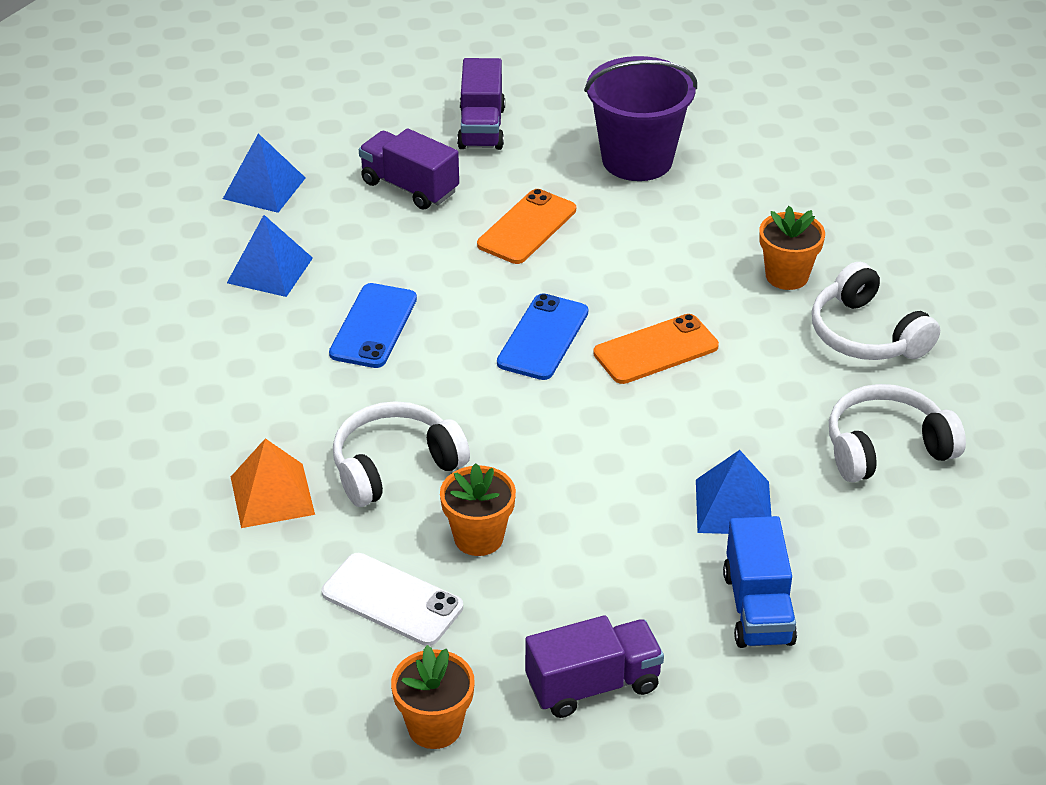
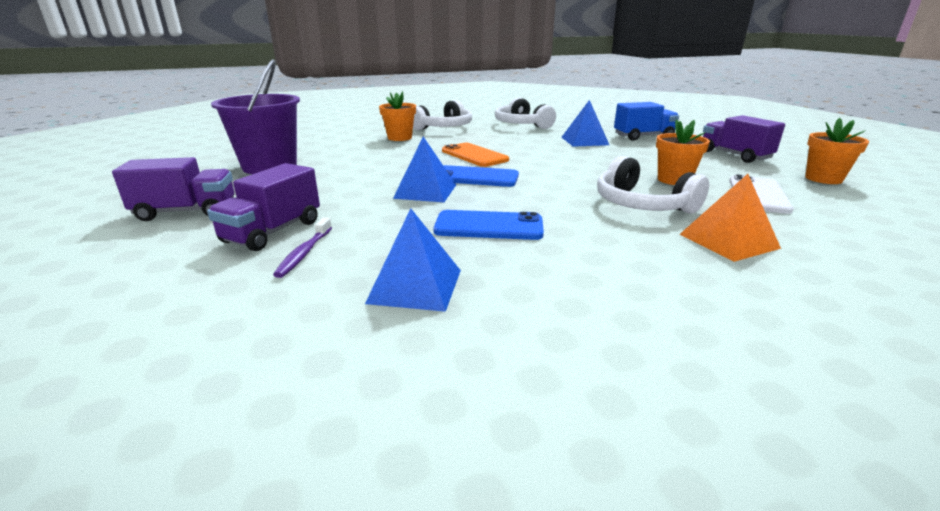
camera: 100 degrees left, 15 degrees down
blue pyramid [223,133,305,213] -> blue pyramid moved to [393,137,456,202]
orange phone [477,189,576,264] -> none
none -> purple toothbrush [273,217,332,278]

